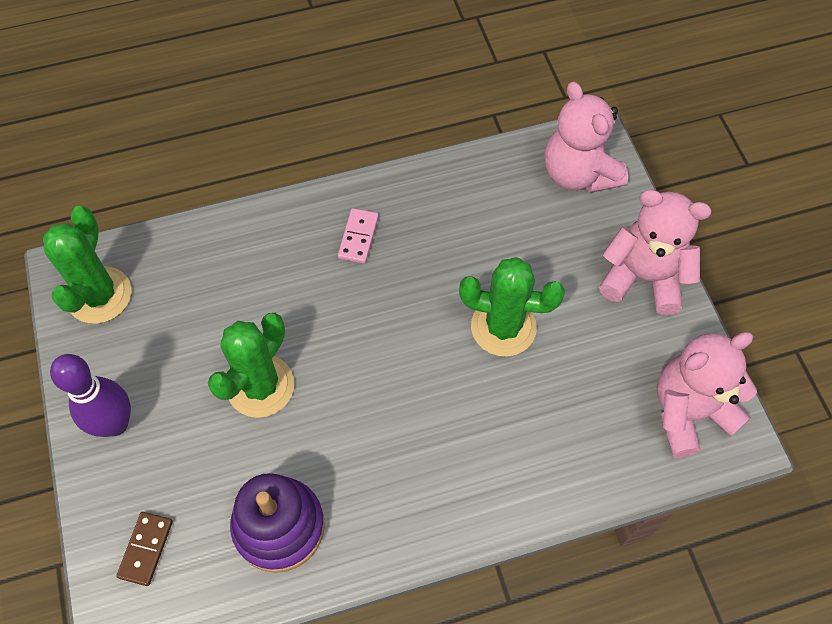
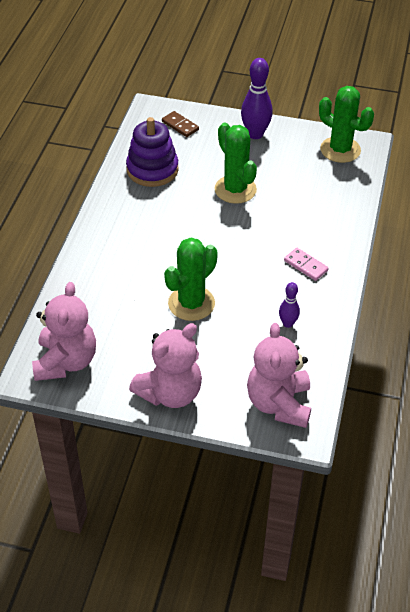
camera: 120 degrees right, 15 degrees down
pink teddy bear [545,82,628,193] -> pink teddy bear turned 90 degrees counterclockwise [247,323,311,428]
none -> purple bowling pin [279,282,300,328]

